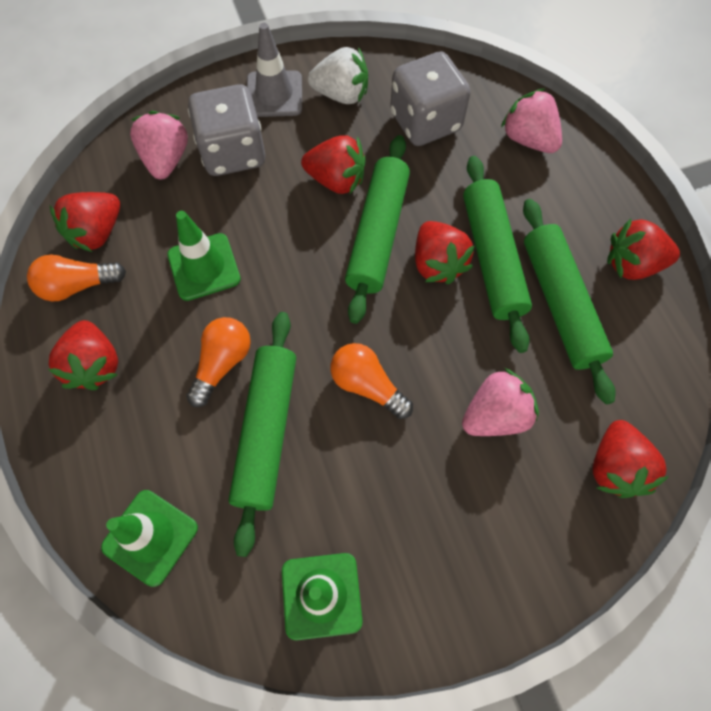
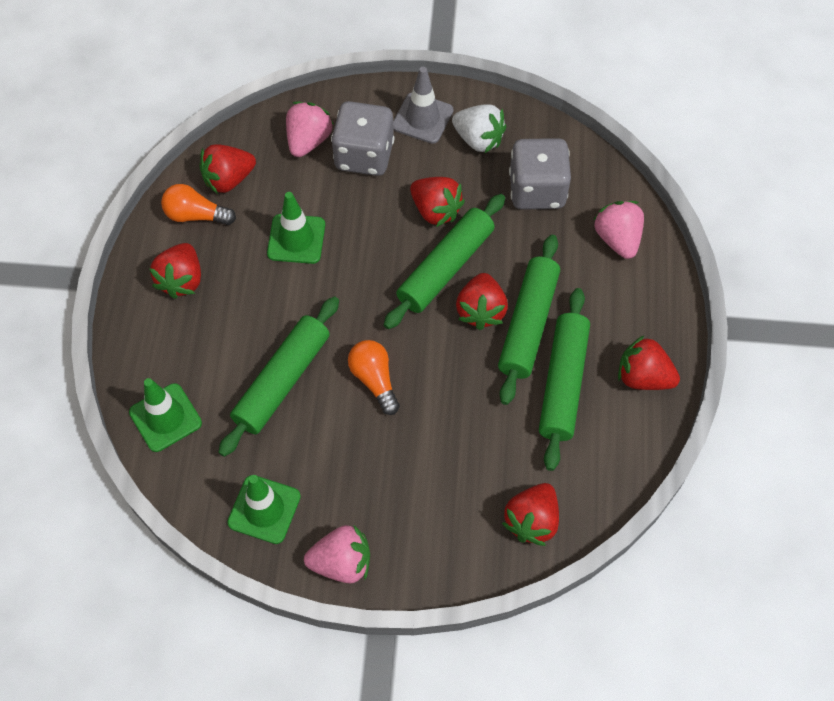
camera: 25 degrees right, 5 degrees down
orange light bulb [186,317,251,407] -> none
pink strawberry [462,368,539,436] -> pink strawberry moved to [304,525,370,583]

